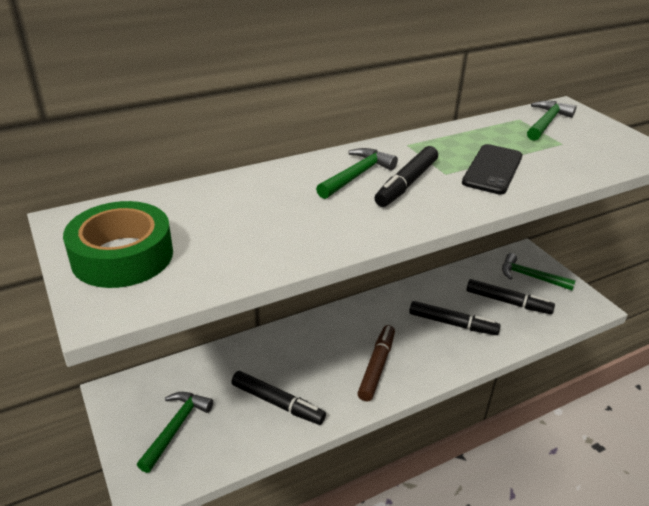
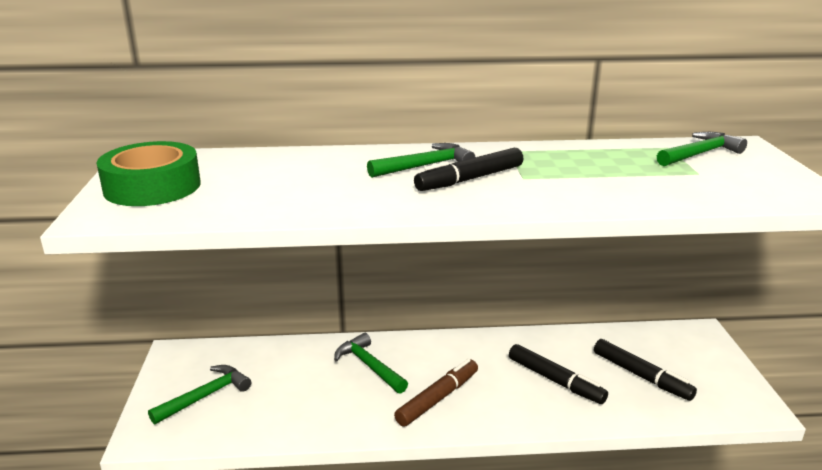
camera: 25 degrees right, 10 degrees down
black marker [231,371,326,425] -> none
black phone [462,144,522,195] -> none
green hammer [502,253,576,290] -> green hammer moved to [334,333,408,394]

